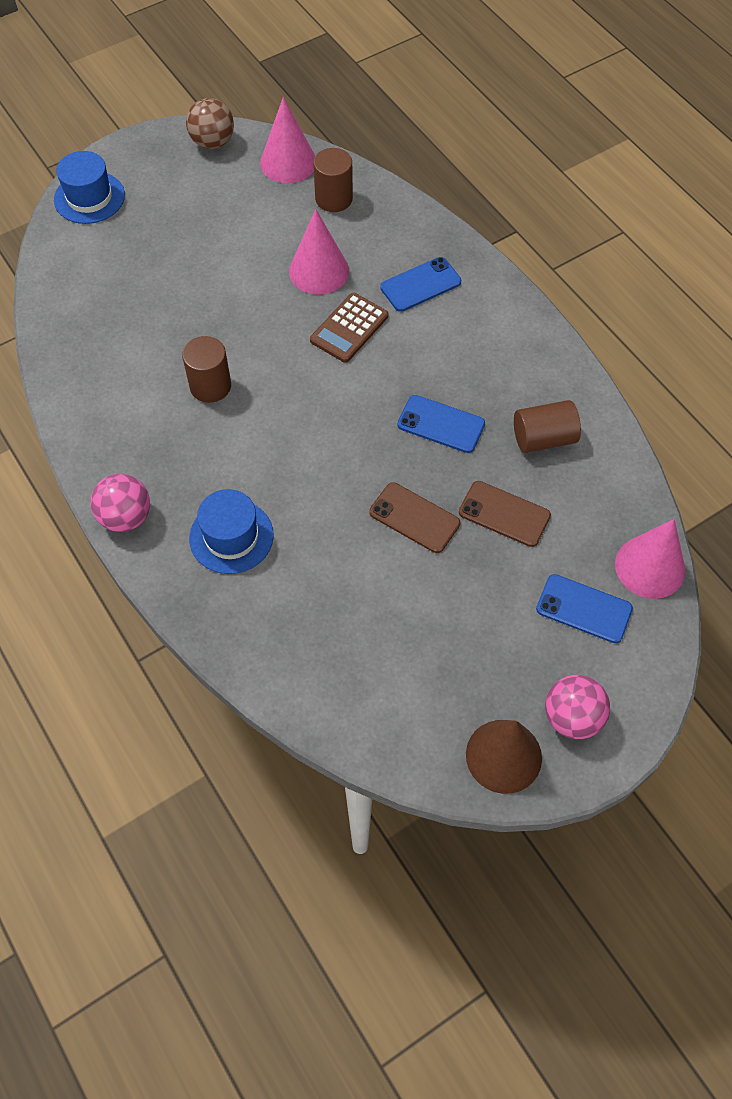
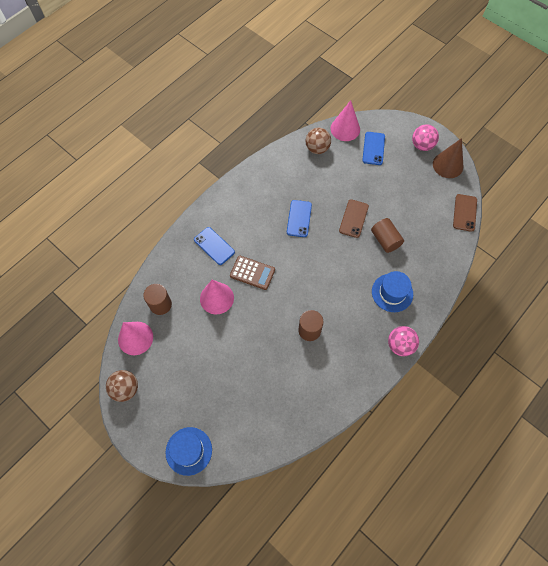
camera: 105 degrees left, 5 degrees up
brown phone [459,481,551,547] -> brown phone moved to [453,194,477,232]
brown cylinder [514,400,581,453] -> brown cylinder moved to [371,218,404,253]
none -> brown ball [306,128,331,154]

